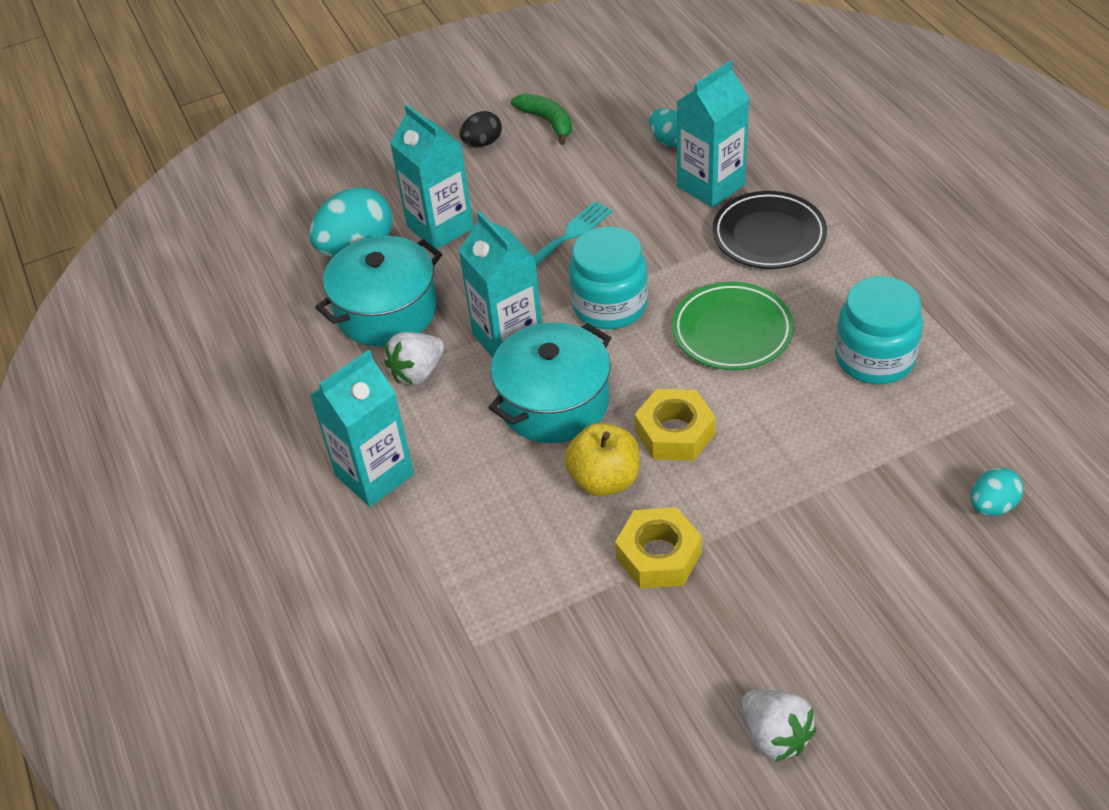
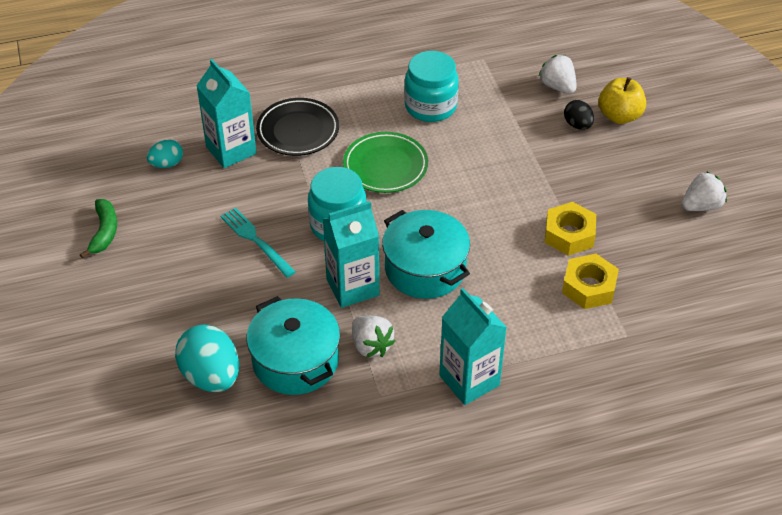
camera: 85 degrees left, 0 degrees up
turquoise carton [390,104,474,249] -> none
black egg [460,111,502,147] -> black egg moved to [564,100,594,130]
green banana [511,93,572,145] -> green banana turned 120 degrees clockwise [80,199,117,259]
yellow apple [564,423,640,496] -> yellow apple moved to [598,77,646,124]
yellow nut [635,389,716,461] -> yellow nut moved to [562,254,619,309]
turquoise egg [971,468,1023,516] -> white strawberry [539,55,576,94]

